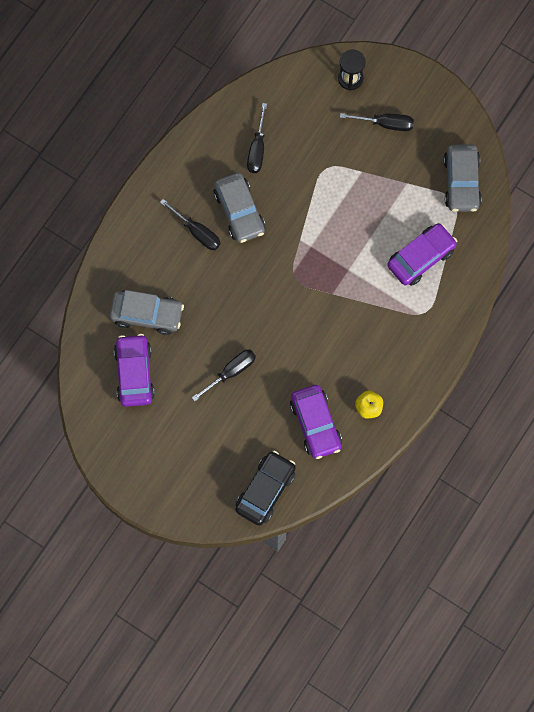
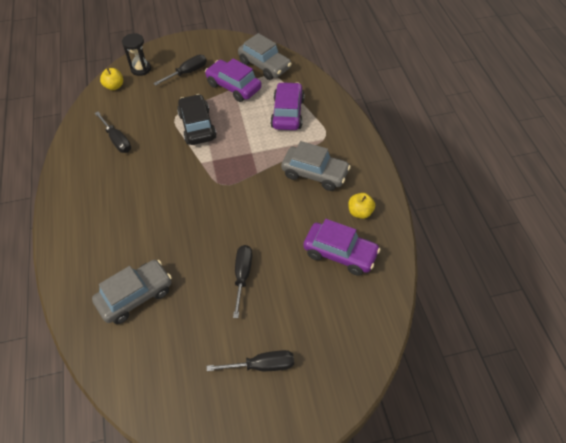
camera: 45 degrees left, 20 degrees down
purple car [114,334,155,407] -> purple car moved to [205,59,262,102]
black screwdriver [160,199,220,250] -> black screwdriver moved to [207,350,294,371]
grey car [214,173,265,243] -> grey car moved to [281,141,351,191]
black car [235,451,296,526] -> black car moved to [177,94,217,145]
none -> yellow apple [100,68,123,90]

